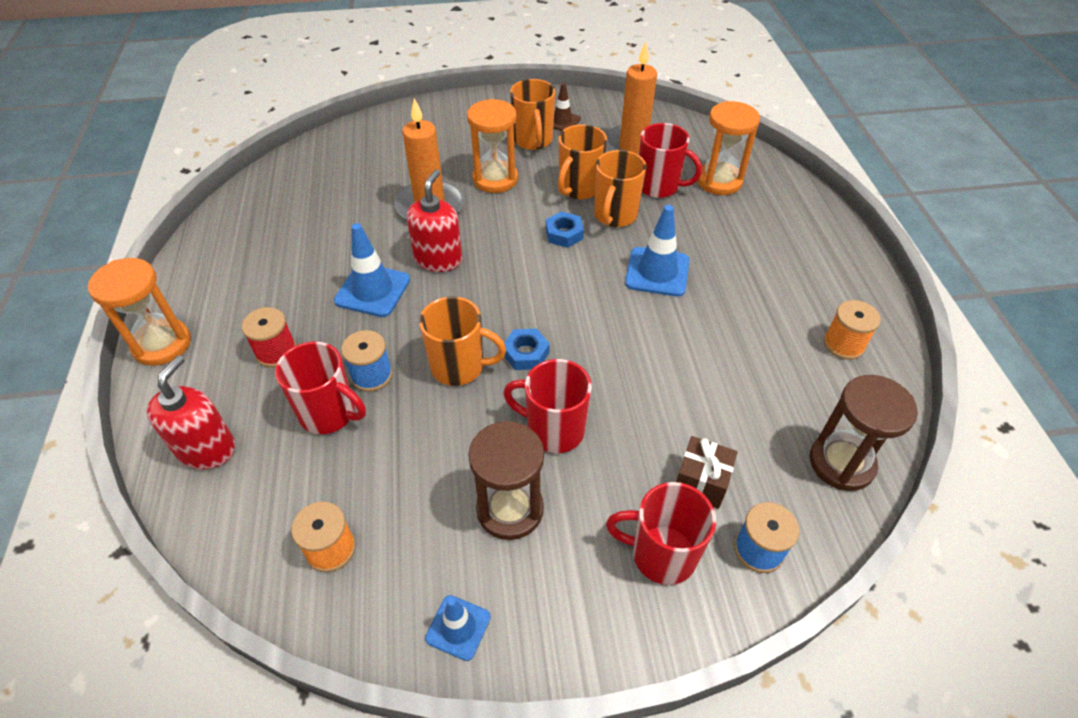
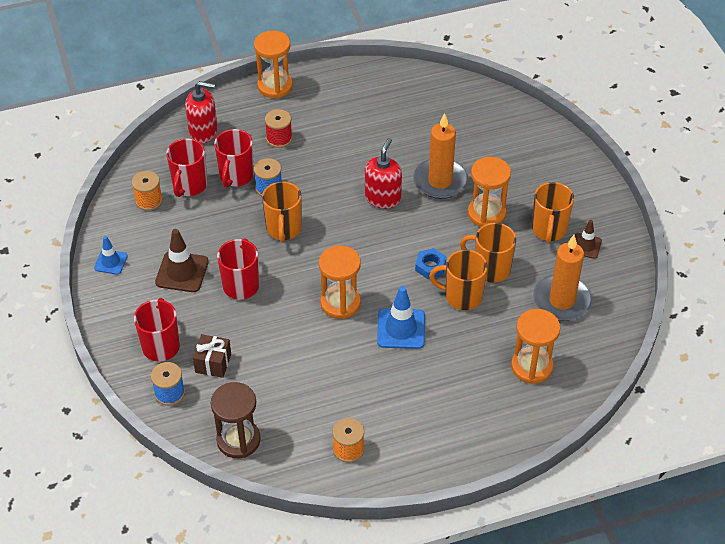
camera: 80 degrees right, 0 degrees up
blue traffic cone [334,223,410,317] -> none
red soap dispenser [407,169,462,272] -> red soap dispenser turned 75 degrees counterclockwise [365,138,402,209]
brown hourglass [468,421,544,540] -> brown traffic cone [155,229,209,292]
blue nut [504,329,550,370] -> none
orange mug [510,79,555,150] -> orange mug turned 60 degrees counterclockwise [532,182,574,243]
red mug [639,123,702,198] -> red mug moved to [166,138,207,197]
none -> orange hourglass [319,245,361,319]

